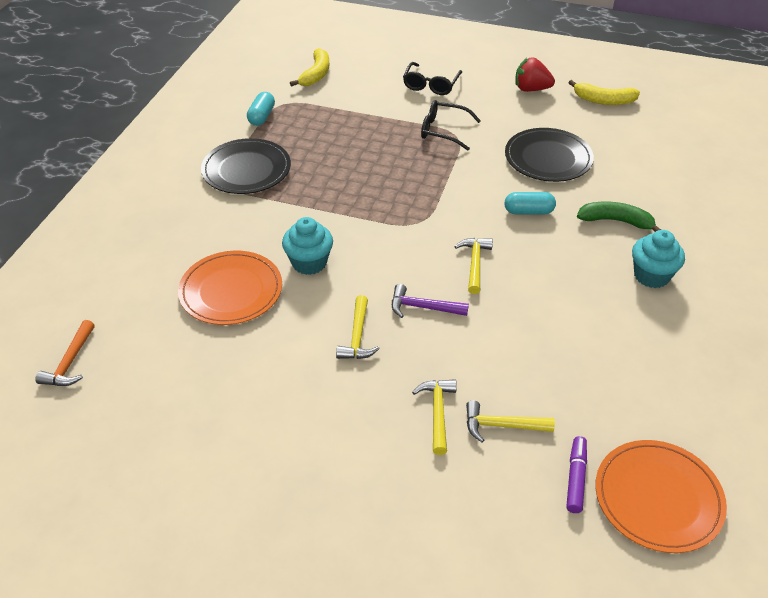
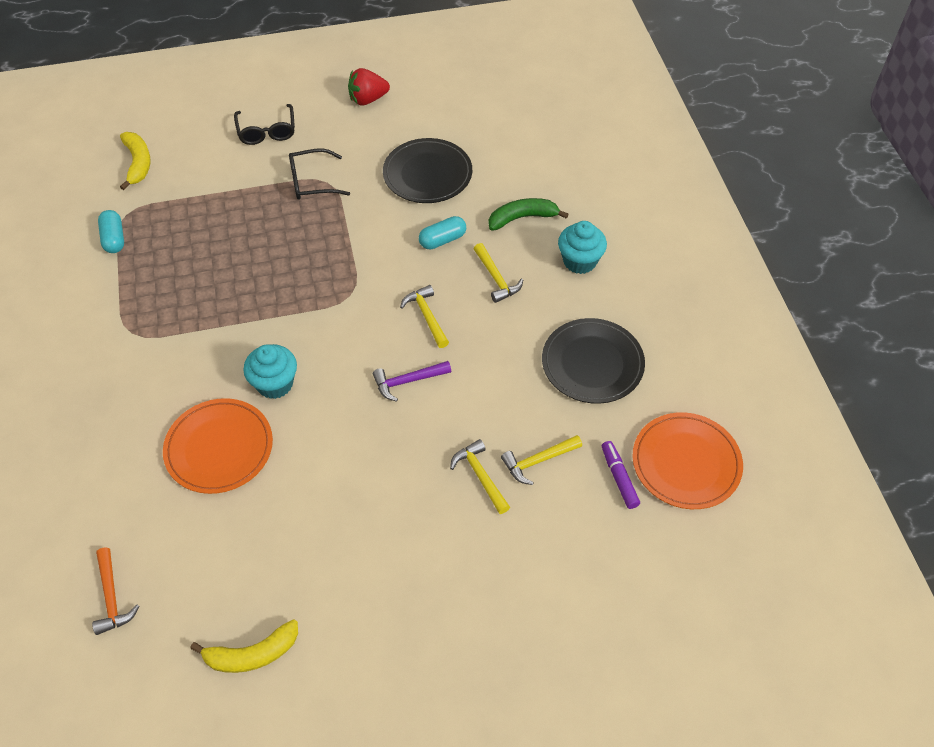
camera: 30 degrees left, 10 degrees up
black plate [201,138,291,194] -> black plate moved to [542,318,645,404]
yellow hammer [336,295,380,359] -> yellow hammer moved to [474,243,523,303]
yellow banana [569,80,640,105] -> yellow banana moved to [190,619,298,673]

